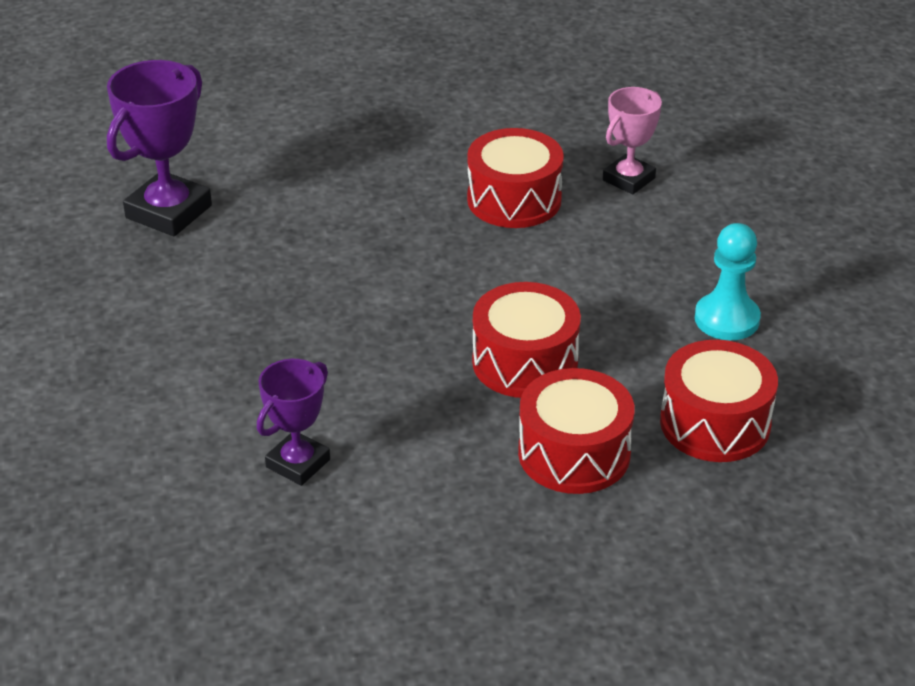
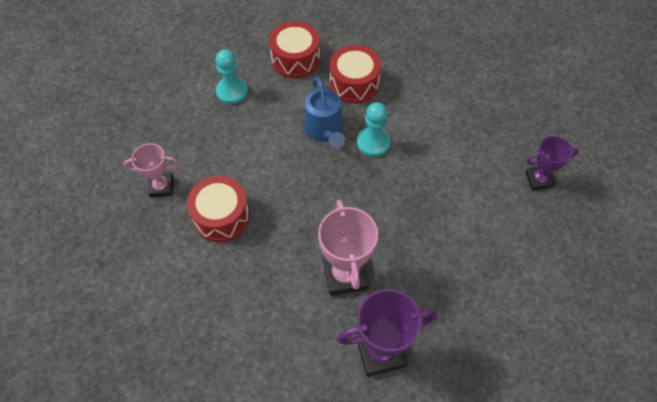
camera: 135 degrees left, 20 degrees up
purple trophy [257,359,330,486] -> purple trophy moved to [525,136,579,191]
red drum [472,282,581,398] -> blue watering can [304,77,345,148]
none -> pink trophy [318,199,378,296]
none -> turquoise pawn [357,102,391,157]

